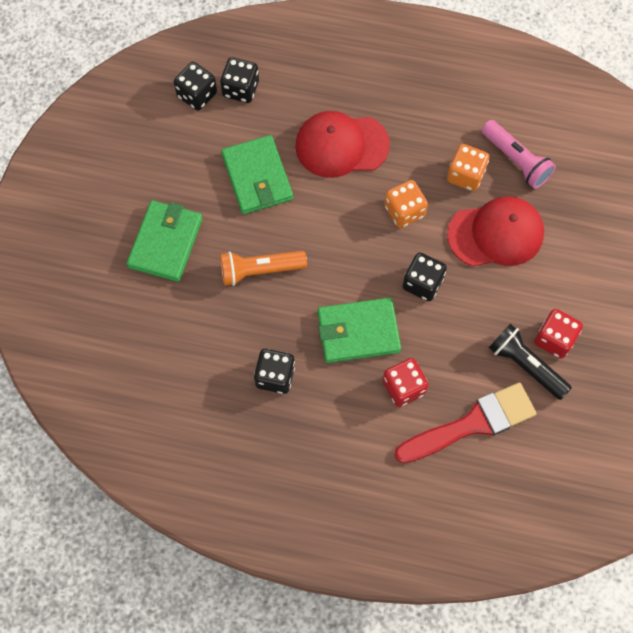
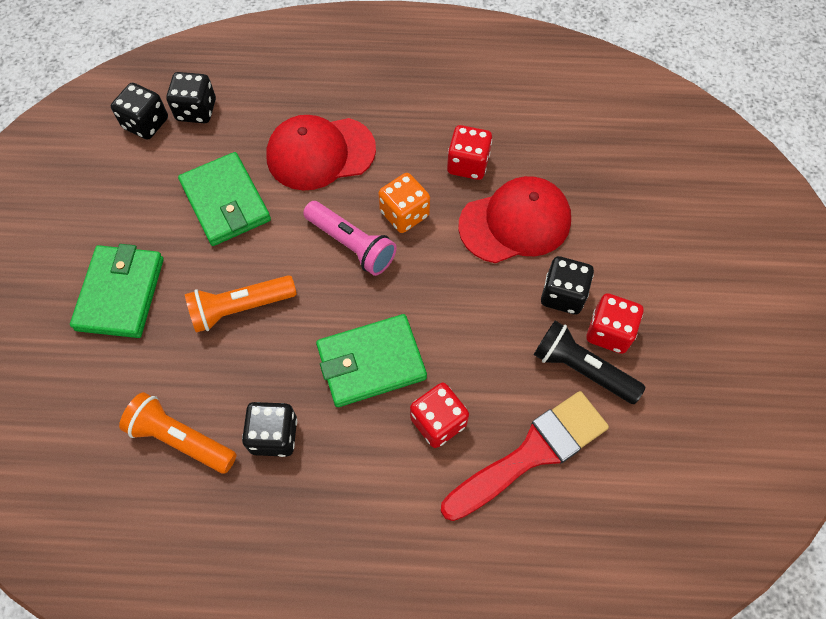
camera: 10 degrees left, 5 degrees down
black dice [402,253,447,301] -> black dice moved to [541,256,594,315]
orange dice [447,144,489,191] -> red dice [447,125,492,180]
pink flashlight [481,120,556,189] -> pink flashlight moved to [303,201,397,276]
none -> orange flashlight [119,392,237,474]

